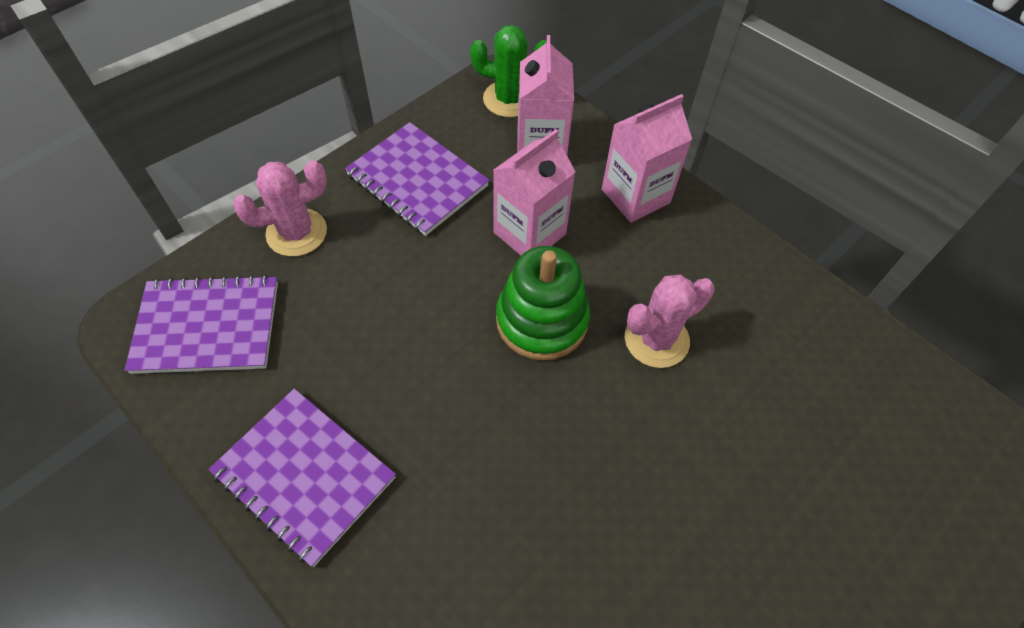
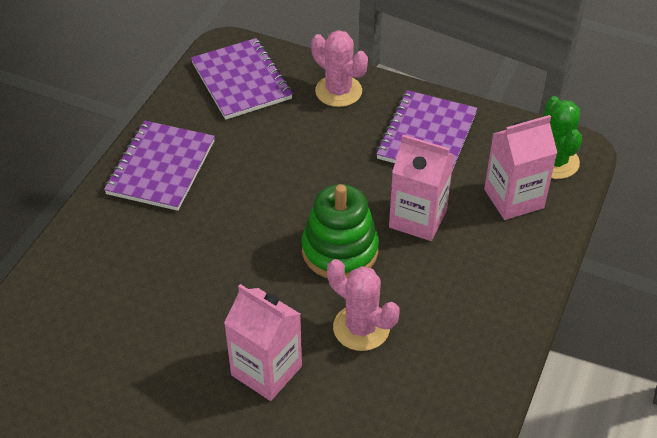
camera: 70 degrees right, 10 degrees down
pink carton [602,94,692,223] -> pink carton moved to [224,284,302,401]

